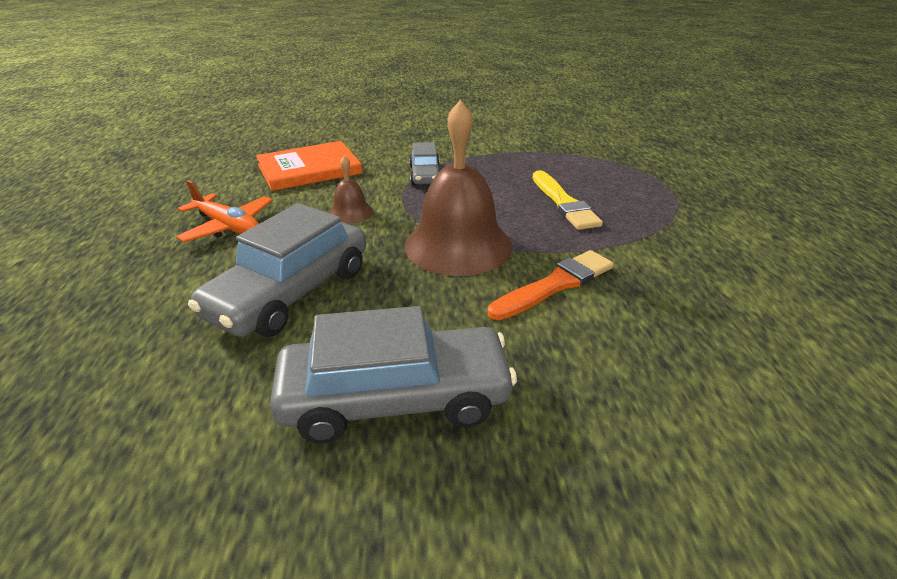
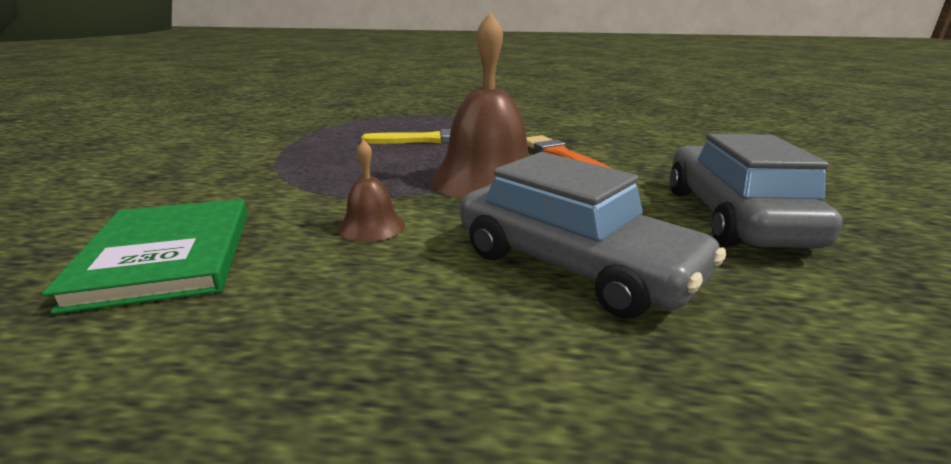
camera: 80 degrees left, 10 degrees down
orange plane [176,180,273,242] -> none
orange book [256,141,362,191] -> green book [42,199,248,314]
grey car [409,142,441,185] -> none

